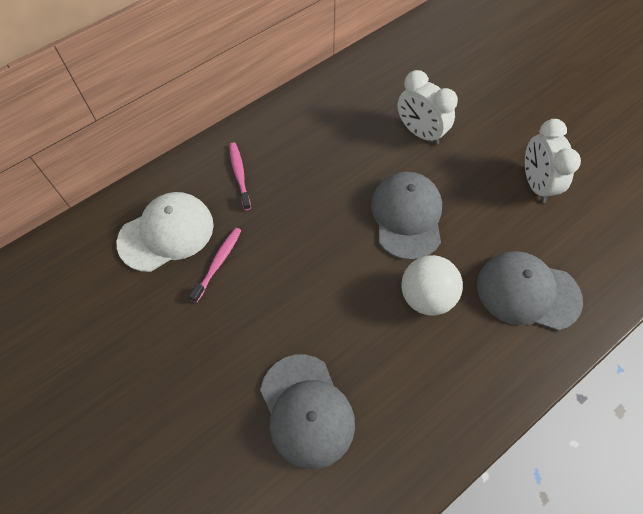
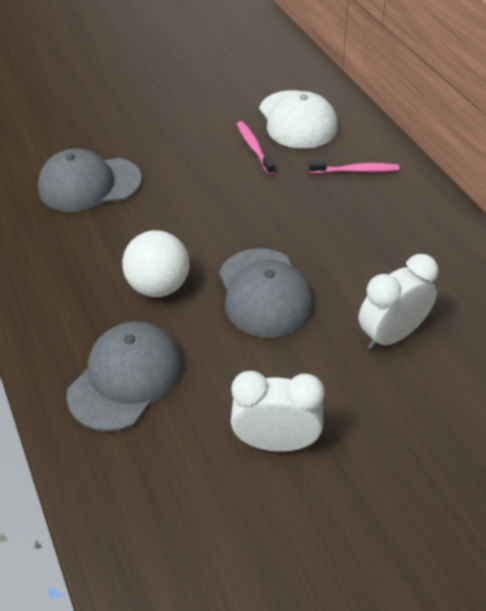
camera: 105 degrees right, 15 degrees down
pink toothbrush [189,228,242,303] -> pink toothbrush turned 150 degrees counterclockwise [237,121,275,175]
grey cap [371,172,442,260] -> grey cap turned 60 degrees clockwise [219,248,314,338]

